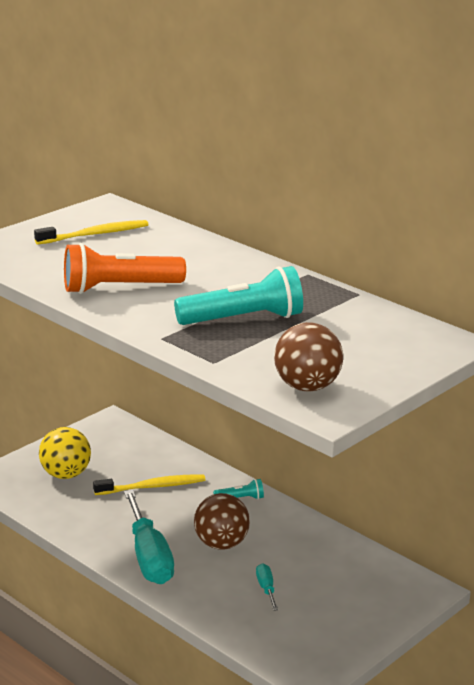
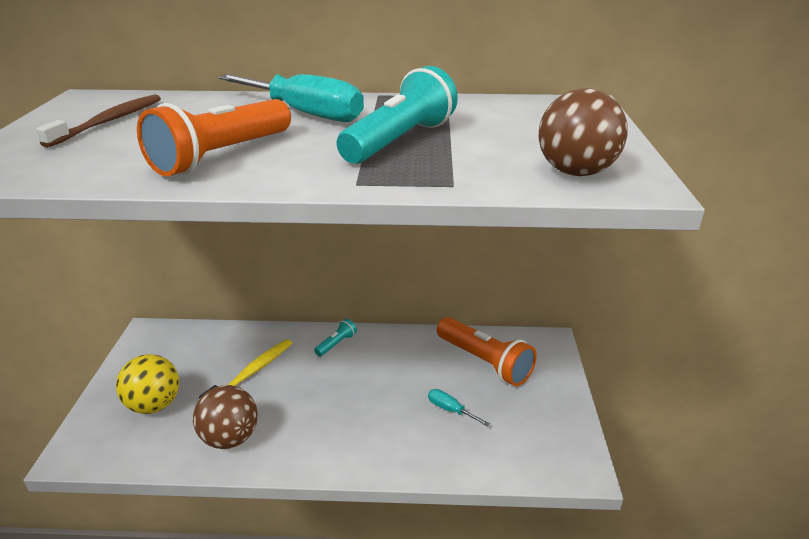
camera: 40 degrees left, 5 degrees up
yellow toothbrush [34,220,148,245] -> brown toothbrush [36,94,161,148]
turquoise screwdriver [124,490,174,584] -> turquoise screwdriver moved to [218,74,364,122]
brown ball [194,493,250,550] -> brown ball moved to [193,385,258,449]
none -> orange flashlight [436,317,537,386]

